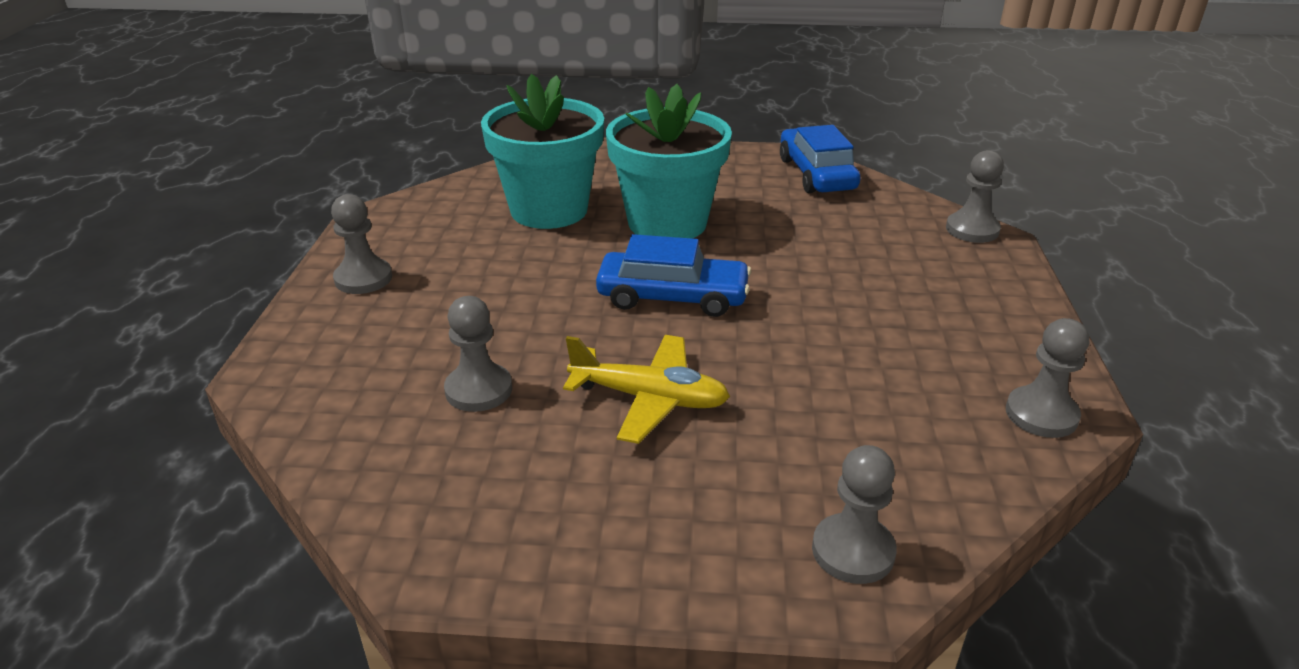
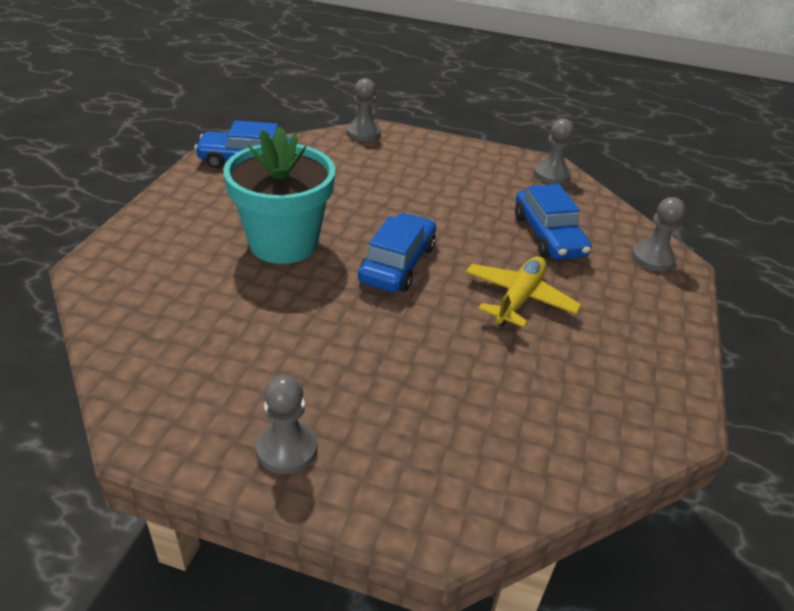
camera: 80 degrees left, 5 degrees up
grey pawn [444,296,512,412] -> none
turquoise flower pot [481,74,604,229] -> none
none -> blue car [515,184,592,260]

